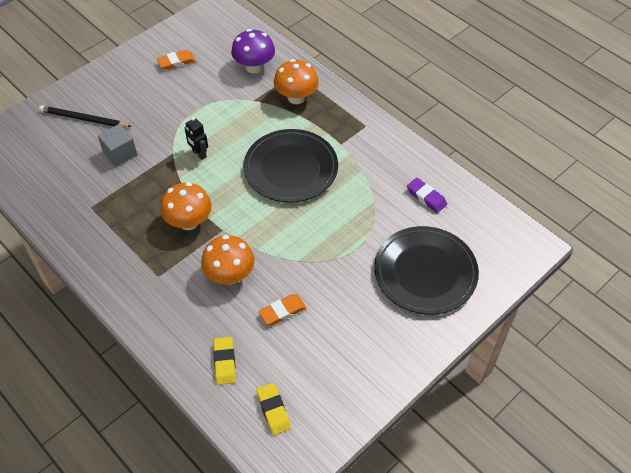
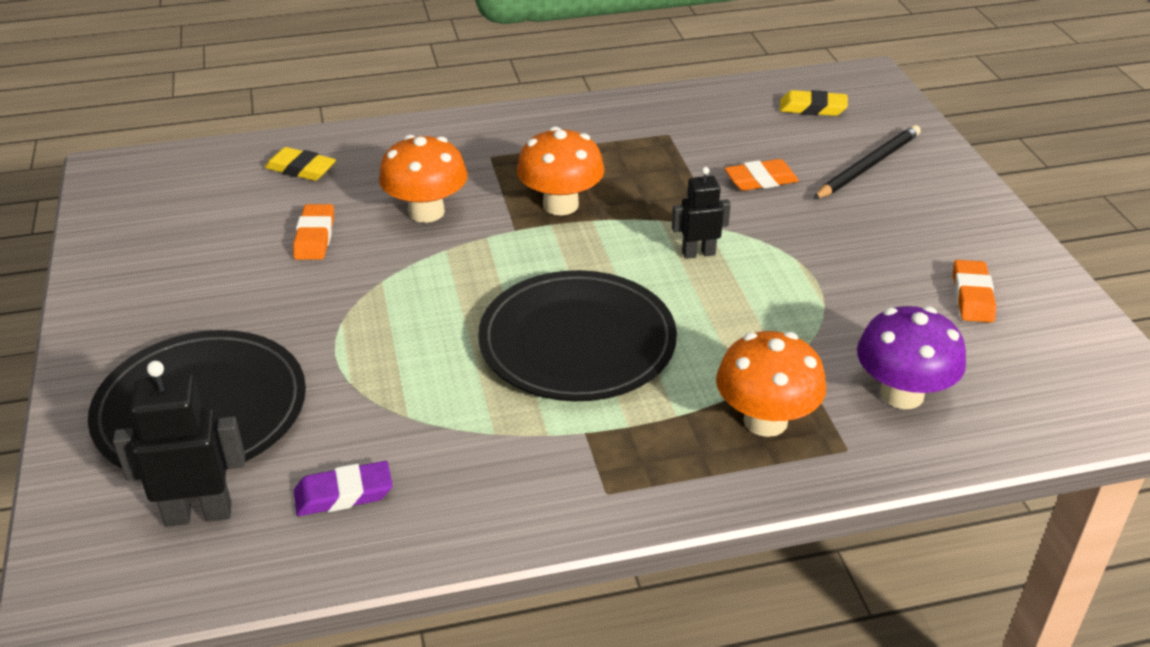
camera: 120 degrees right, 15 degrees down
grey cube [98,124,137,166] -> orange eraser [724,159,799,191]
yellow eraser [256,383,291,435] -> yellow eraser moved to [780,90,848,116]
none -> black robot [113,361,245,527]

